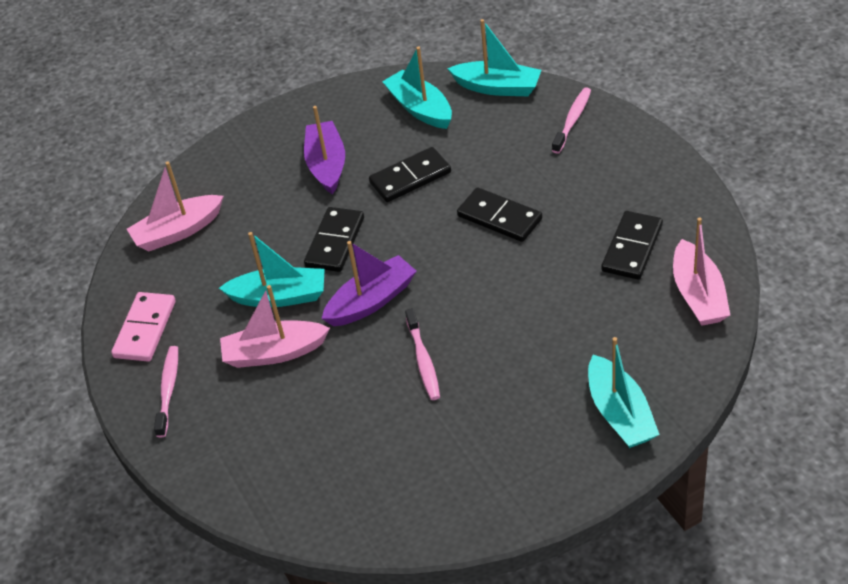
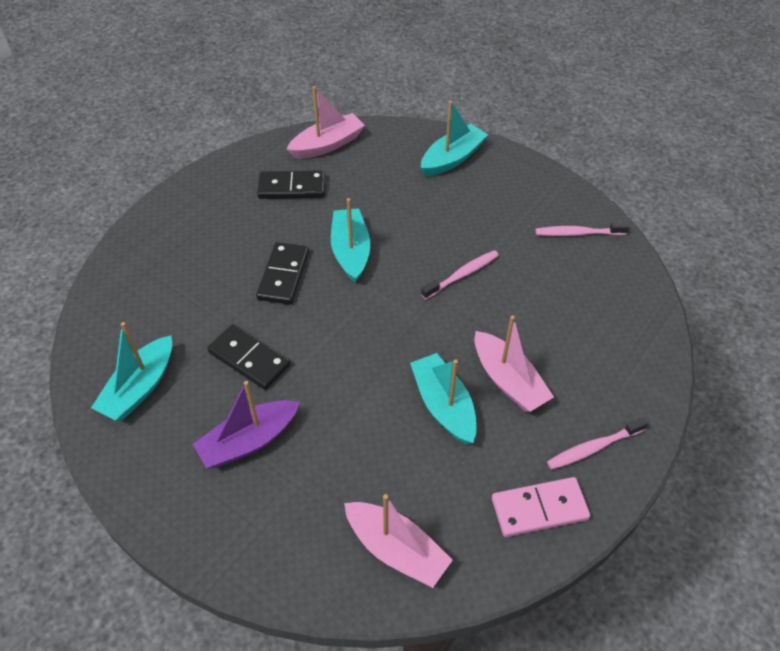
camera: 120 degrees left, 5 degrees up
black domino [304,207,364,272] -> none
purple boat [321,241,416,326] -> none
turquoise boat [447,19,541,96] -> turquoise boat moved to [331,198,370,283]
pink toothbrush [552,87,591,154] -> pink toothbrush moved to [535,222,629,236]

